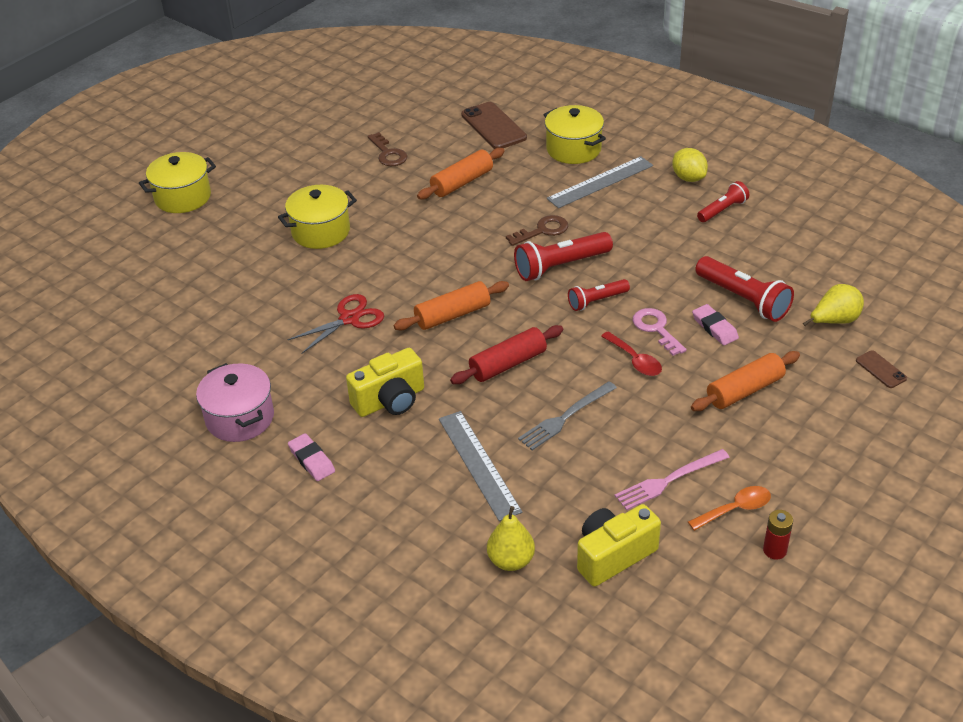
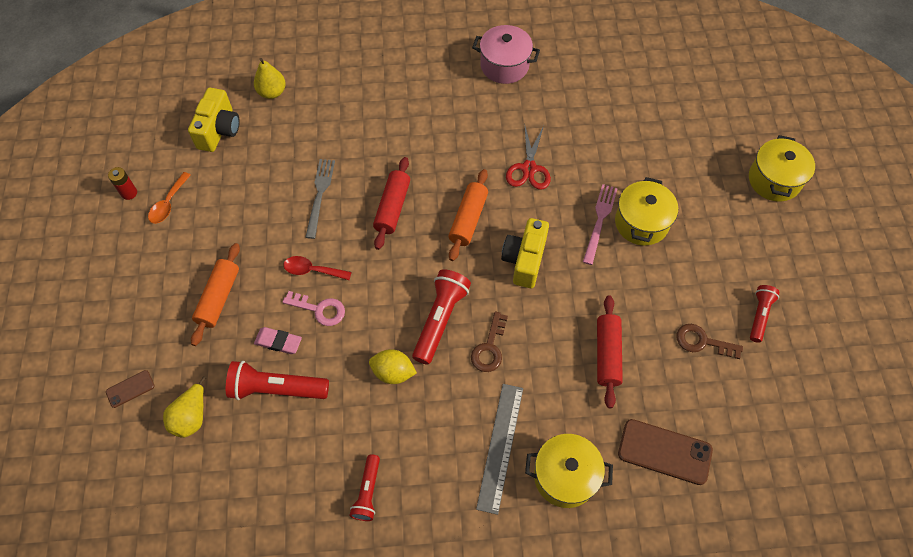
camera: 135 degrees right, 20 degrees up
pink eraser [288,433,335,481] -> none
yellow camera [346,348,424,417] -> yellow camera moved to [501,218,549,288]
orange rolling pin [417,148,505,199] -> red rolling pin [597,295,623,408]
grey ruler [439,411,522,521] -> none
red flashlight [568,279,630,311] -> red flashlight moved to [750,285,779,343]
pink fork [615,449,730,510] -> pink fork moved to [583,184,618,265]
yellow lemon [672,148,708,182] -> yellow lemon moved to [369,349,417,384]
brown phone [856,350,907,388] -> brown phone turned 45 degrees counterclockwise [106,370,155,408]

